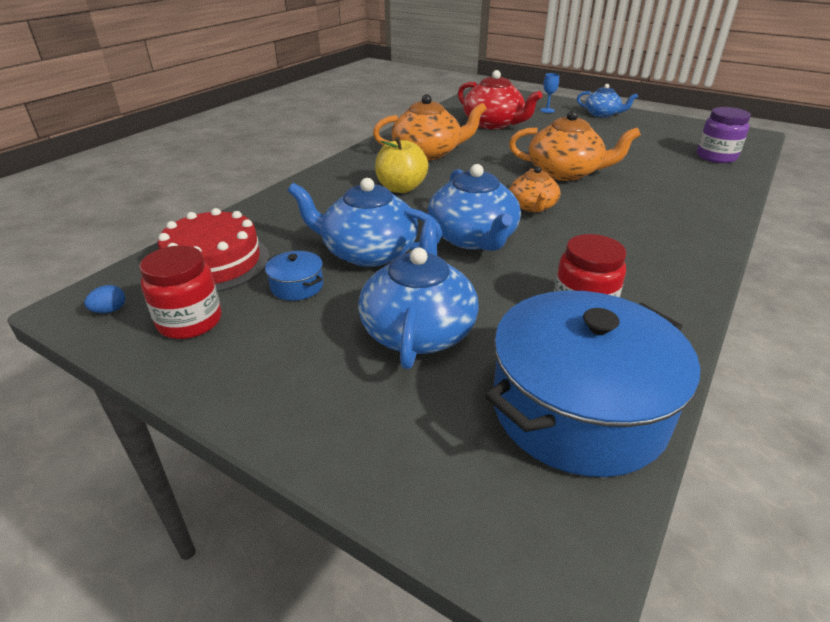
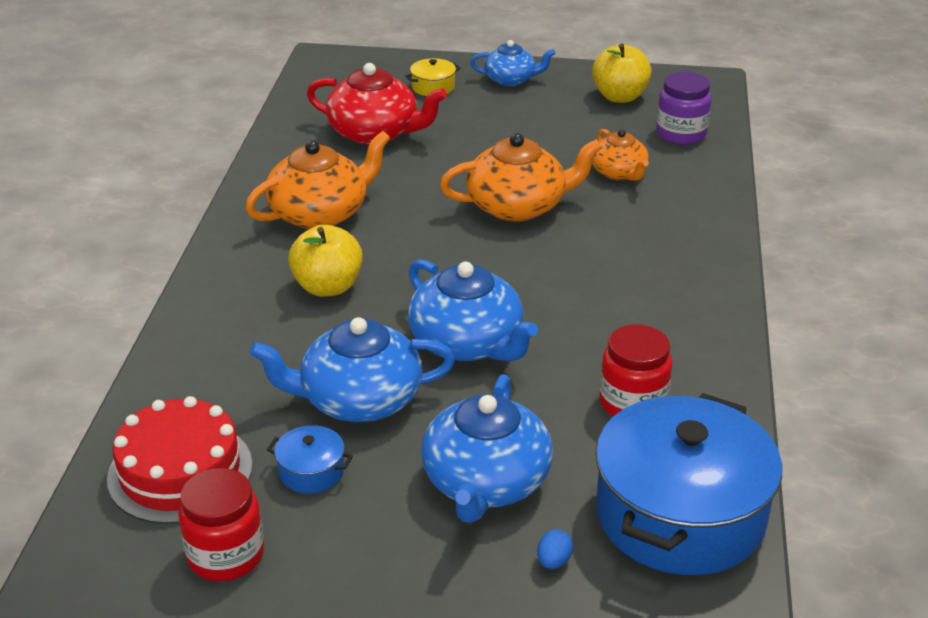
camera: 25 degrees left, 0 degrees up
blue egg [84,285,125,313] -> blue egg moved to [537,529,573,569]
blue teapot [358,218,479,369] -> blue teapot turned 150 degrees counterclockwise [421,374,553,523]
orange teapot [509,166,560,212] -> orange teapot moved to [592,129,649,181]
blue goblet [540,73,559,113] -> yellow pot [405,58,461,96]
none -> yellow apple [592,43,652,103]

